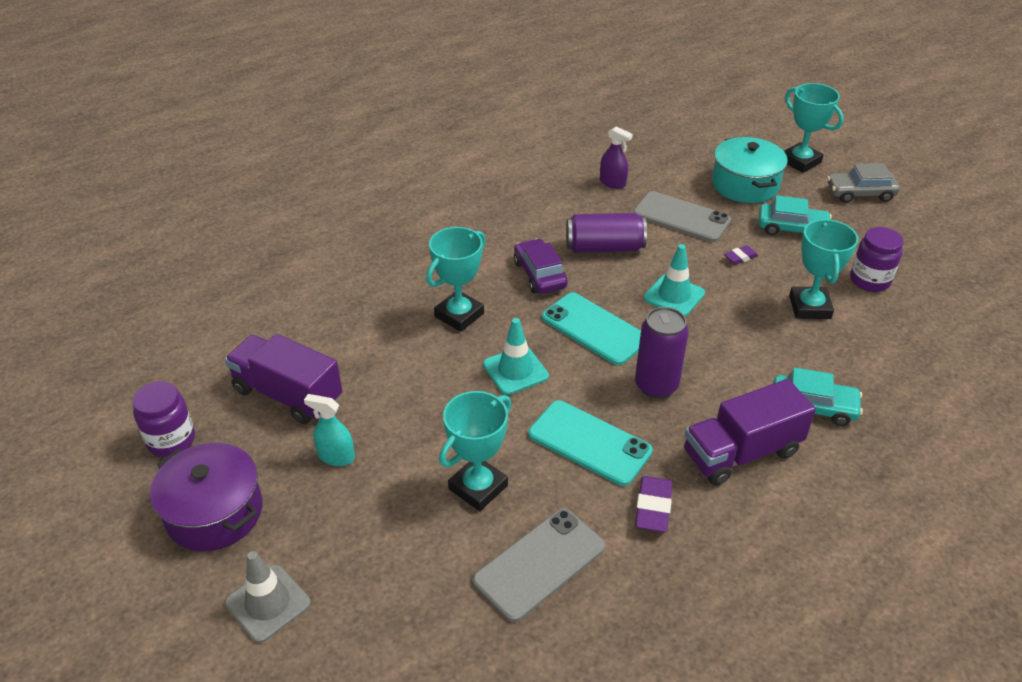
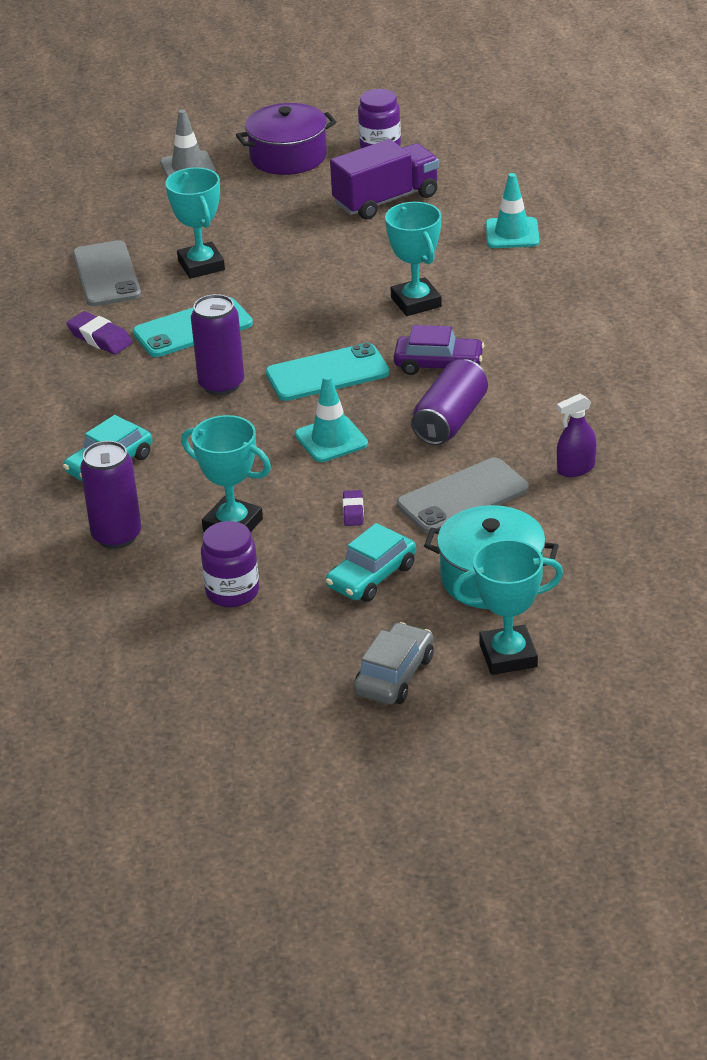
camera: 120 degrees right, 5 degrees down
turquoise spray bottle [304,394,355,466] -> none
turquoise traffic cone [483,318,549,395] -> turquoise traffic cone moved to [485,173,539,248]
purple truck [684,379,816,486] -> none
none -> purple can [80,441,141,549]

